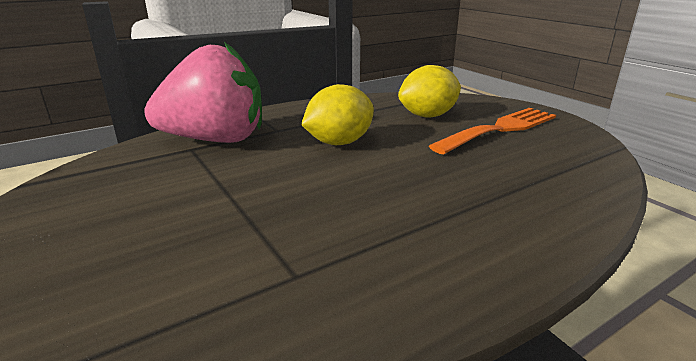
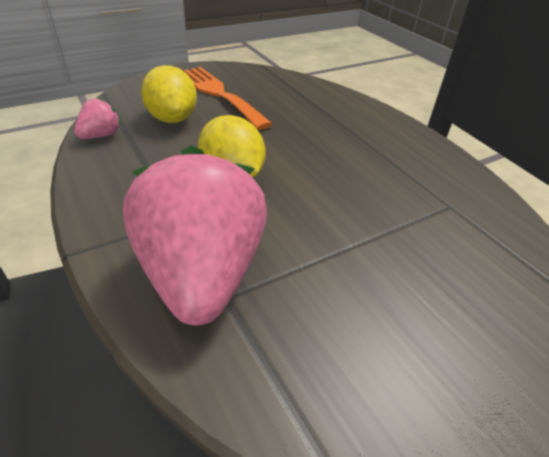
camera: 90 degrees left, 15 degrees up
none -> pink strawberry [74,97,121,139]

